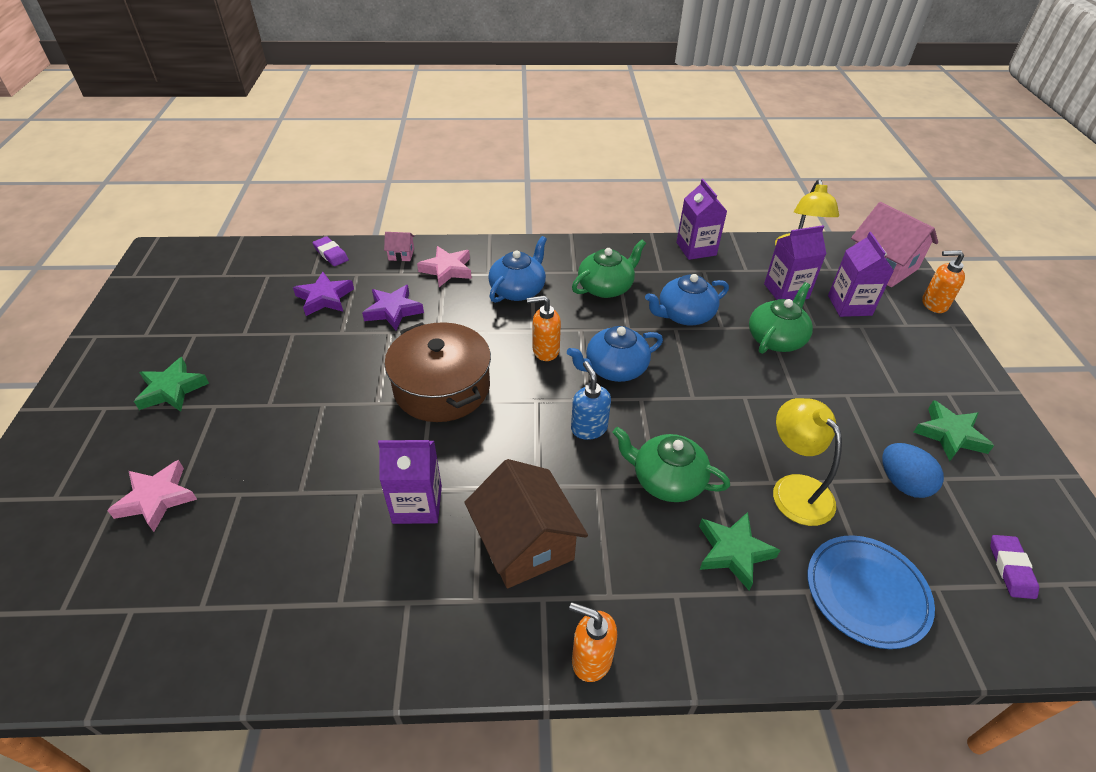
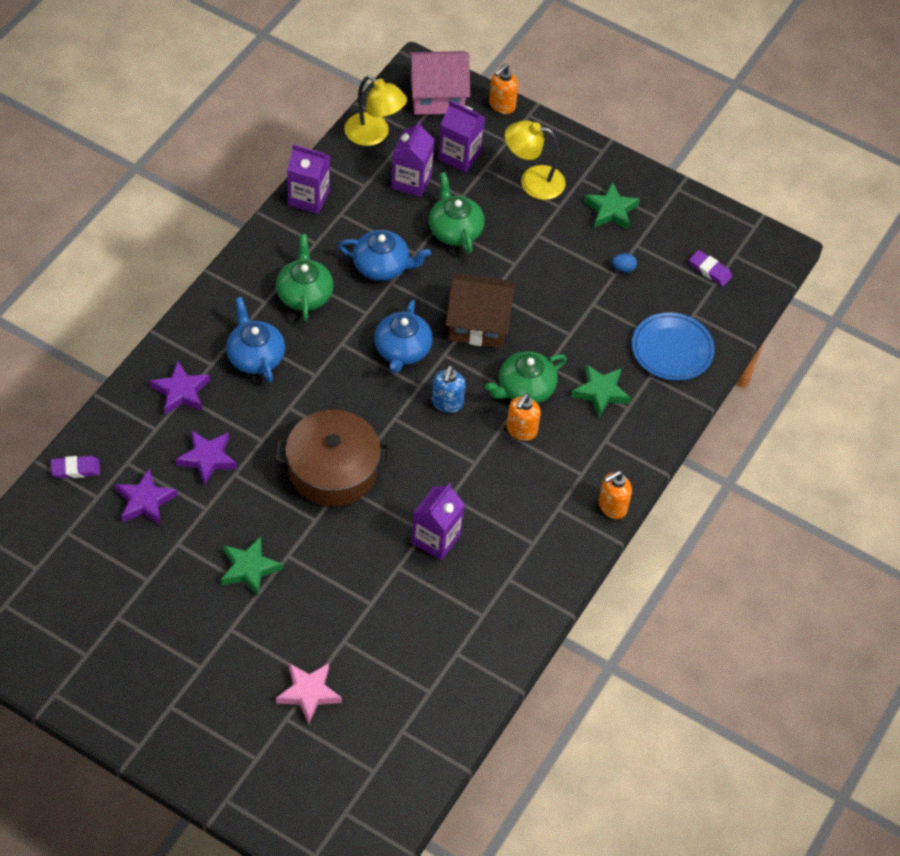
camera: 60 degrees left, 10 degrees up
green star [134,357,209,411] -> green star moved to [221,536,283,596]
pink house [384,232,415,261] -> none
pink star [417,246,472,287] -> purple star [150,361,210,415]
brown house [464,459,588,588] -> brown house moved to [446,273,516,348]
orange soap dispenser [527,296,561,361] -> orange soap dispenser moved to [507,393,541,441]
blue soap dispenser [571,361,611,440] -> blue soap dispenser turned 90 degrees counterclockwise [432,365,466,413]
blue teapot [645,274,729,325] -> blue teapot turned 90 degrees counterclockwise [338,230,431,281]
yellow lamp [773,398,842,526] -> yellow lamp moved to [505,120,566,200]
blue egg [882,443,944,498] -> blue egg [612,253,637,272], size x0.55

